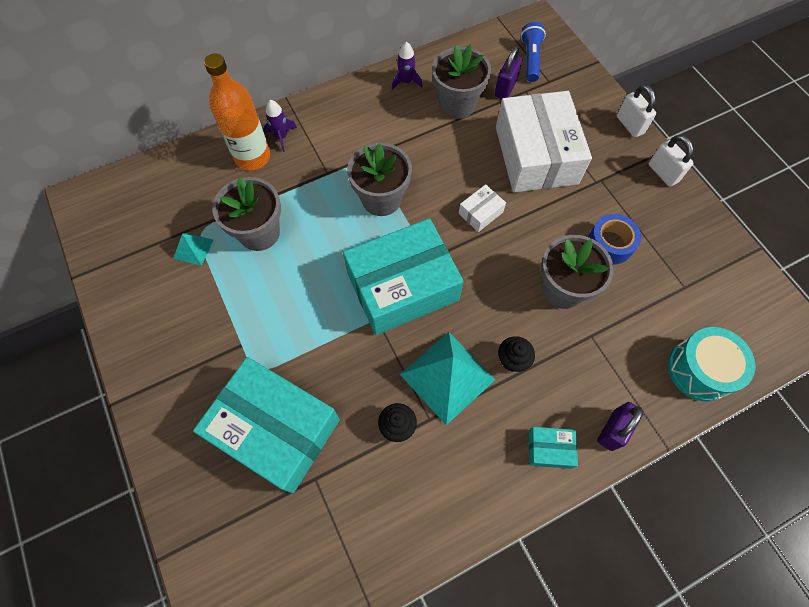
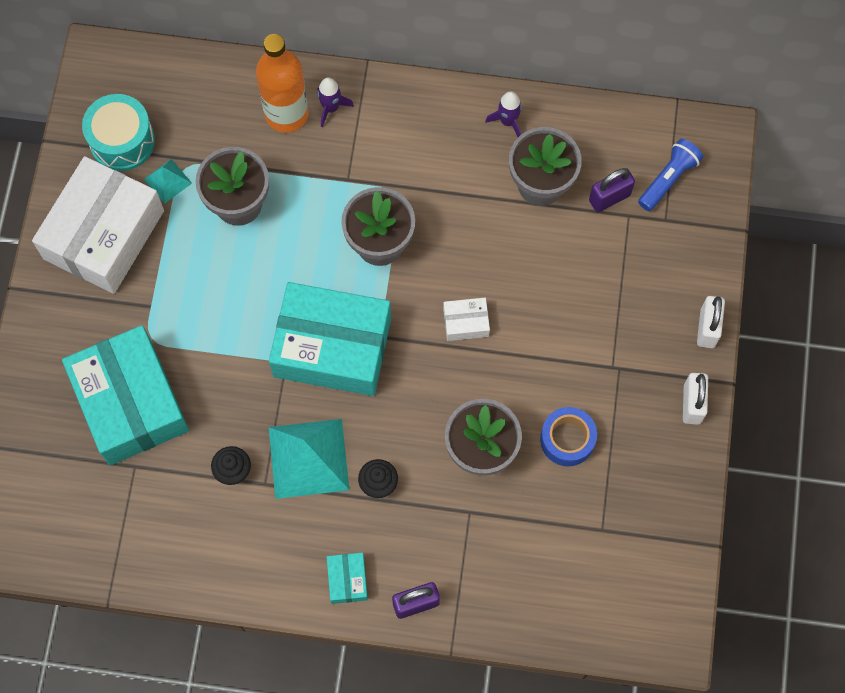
camera: 35 degrees right, 5 degrees up
white box [496,91,592,193] -> white box moved to [32,156,164,294]
turquoise box [529,427,578,469] -> turquoise box turned 45 degrees clockwise [327,552,368,604]
turquoise drum [668,327,755,401] -> turquoise drum moved to [82,94,155,171]

